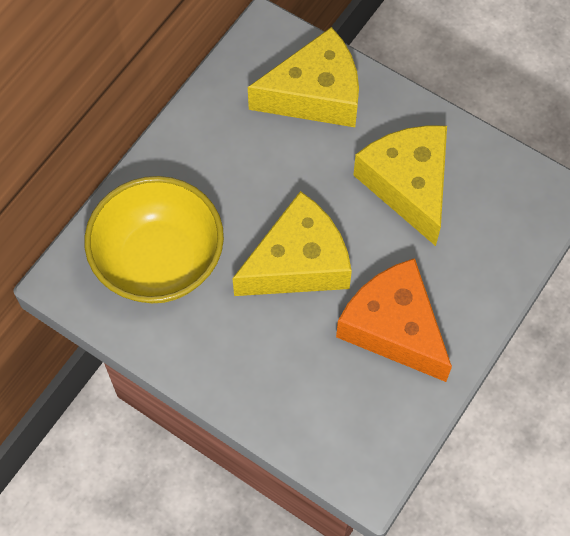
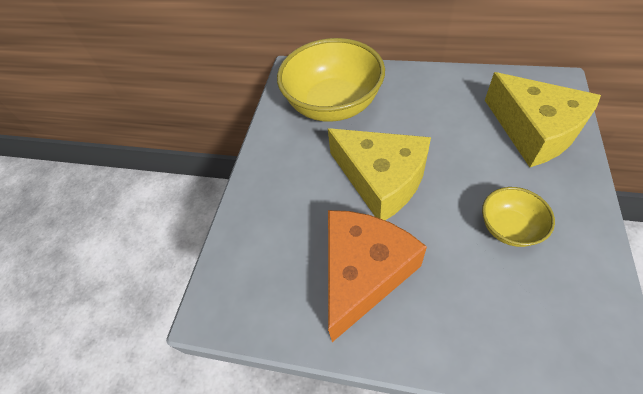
camera: 75 degrees right, 10 degrees down
yellow cheese [353,125,447,246] -> yellow bowl [482,187,555,247]

